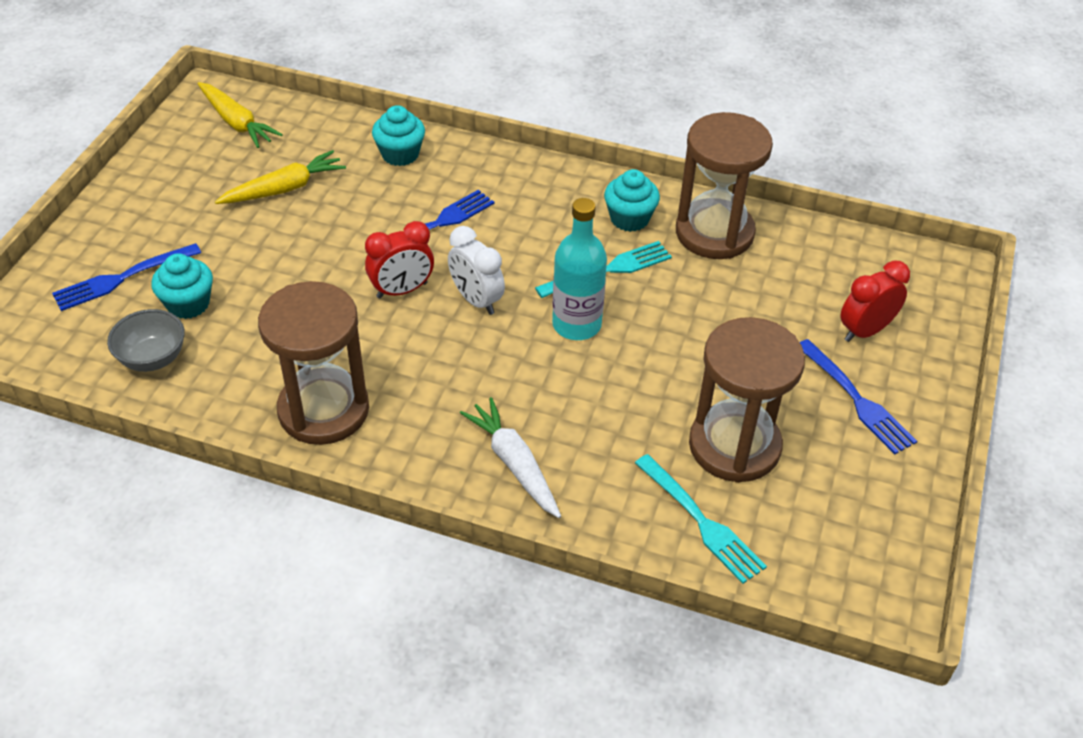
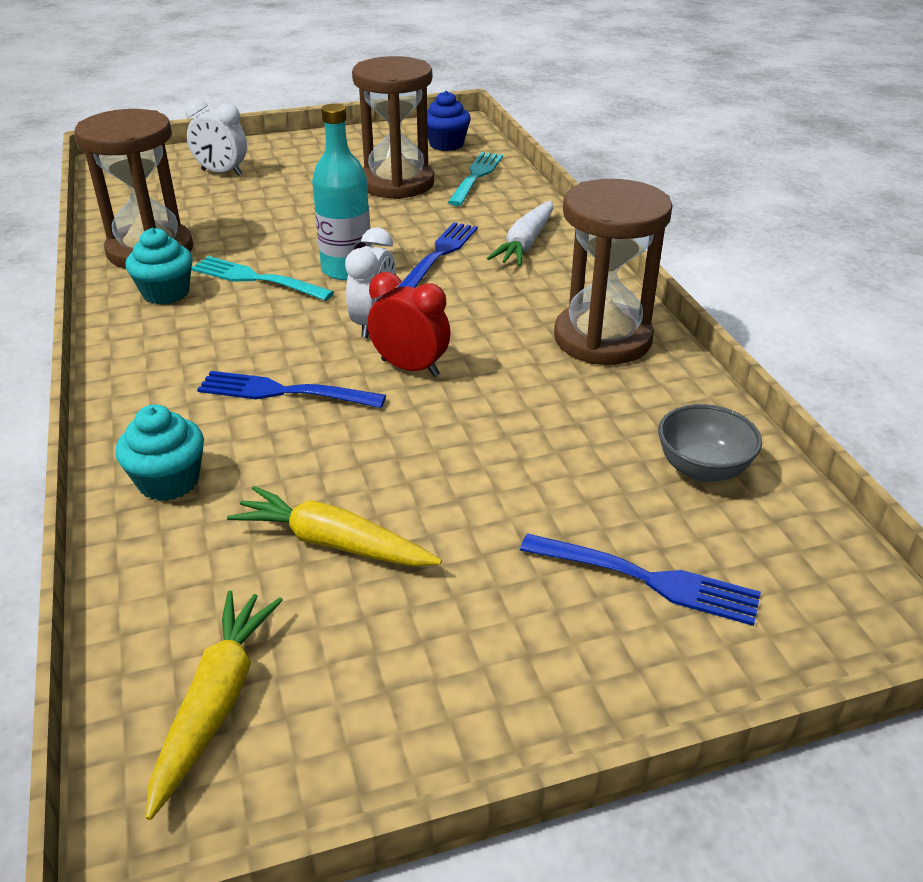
camera: 125 degrees left, 10 degrees down
turquoise cupcake [152,253,213,319] -> none
blue fork [800,339,917,454] -> blue fork moved to [398,222,478,288]
red clock [840,261,910,342] -> white clock [185,99,247,176]
none -> blue cupcake [427,91,471,151]

